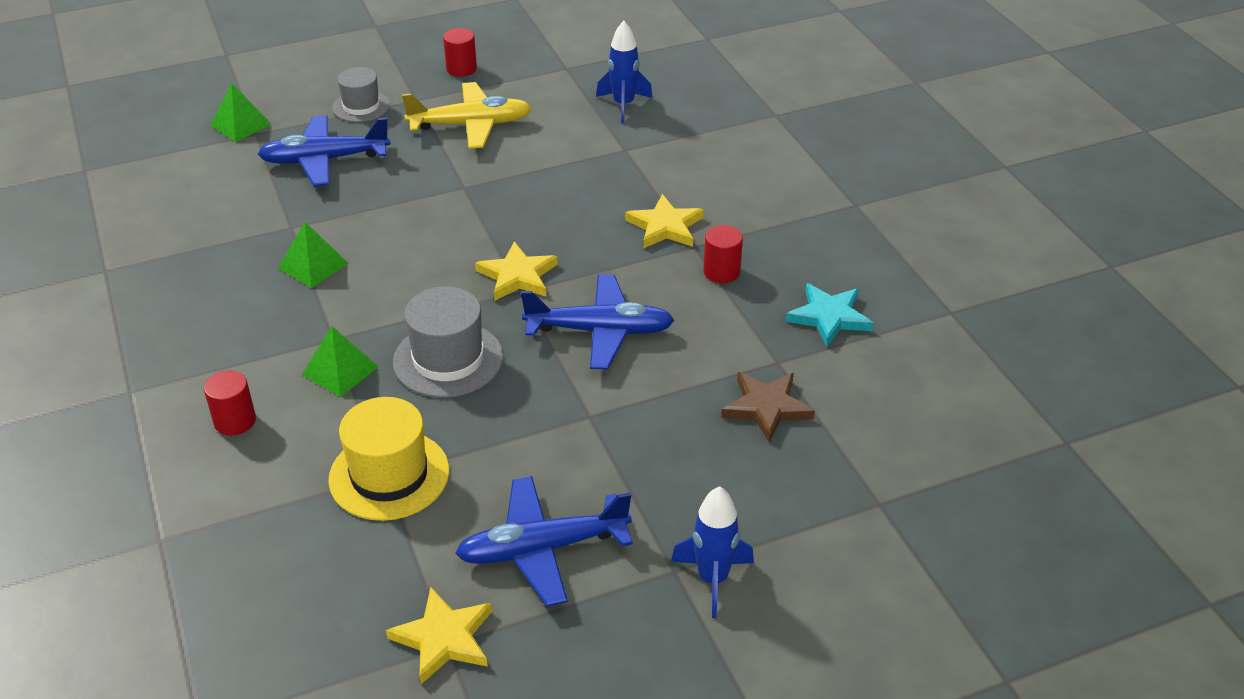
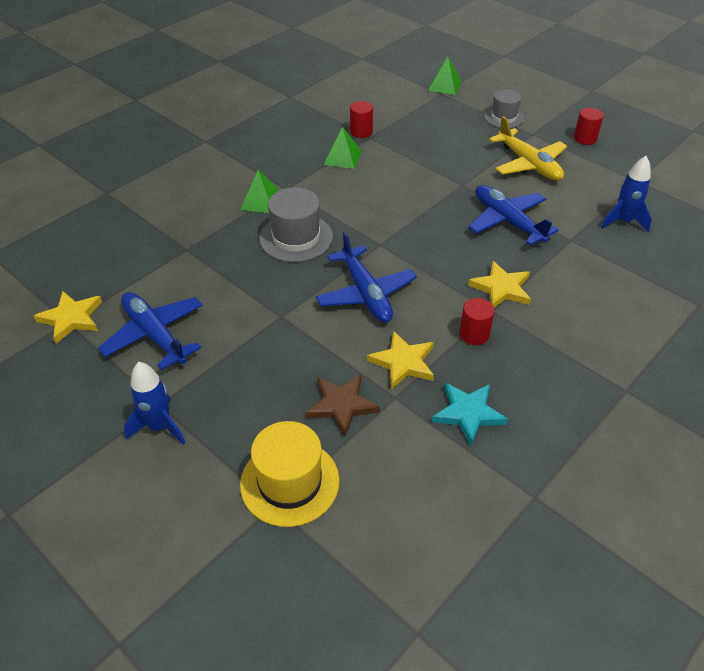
camera: 65 degrees right, 5 degrees up
red cylinder [204,370,256,435] -> red cylinder moved to [350,101,373,138]
blue plane [258,115,391,186] -> blue plane moved to [468,185,559,245]
yellow hat [328,397,449,521] -> yellow hat moved to [240,421,339,527]
yellow star [475,241,558,301] -> yellow star moved to [367,331,434,389]

